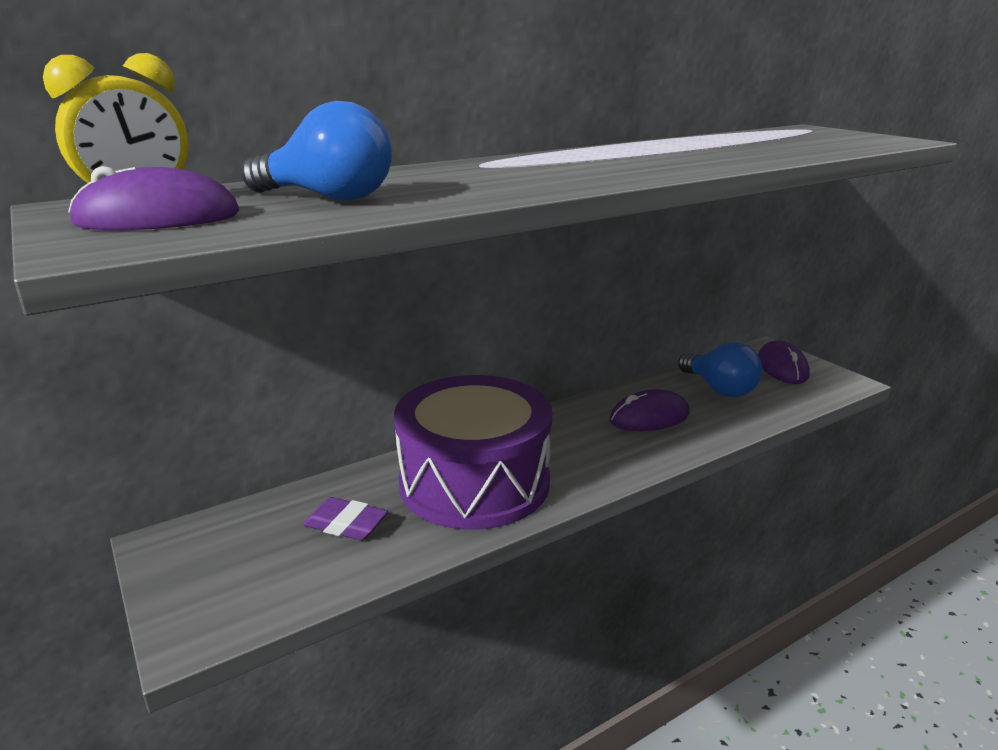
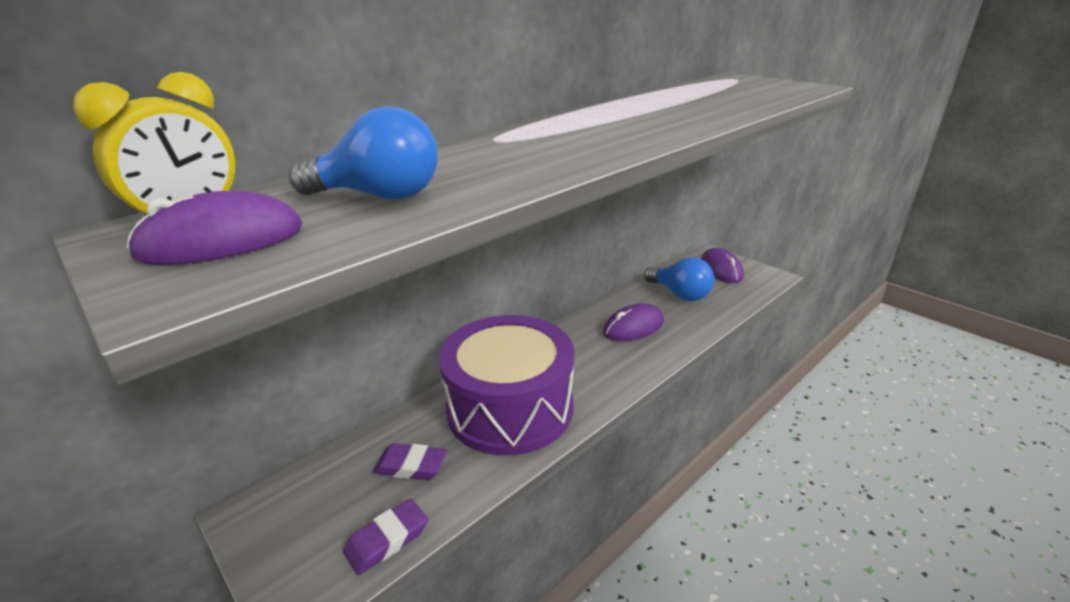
camera: 10 degrees left, 5 degrees up
none -> purple eraser [343,499,428,575]

